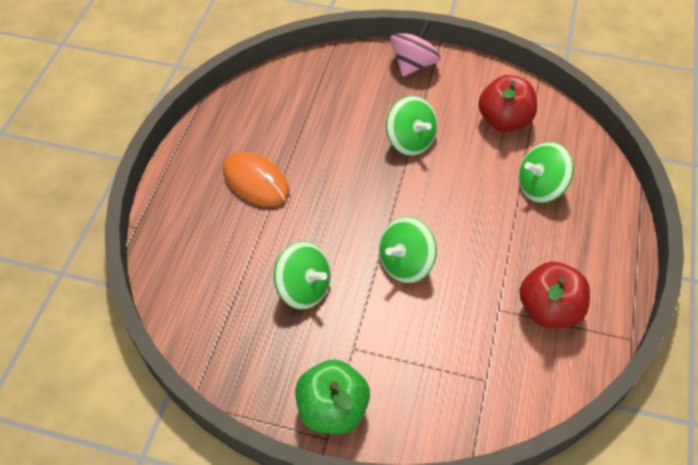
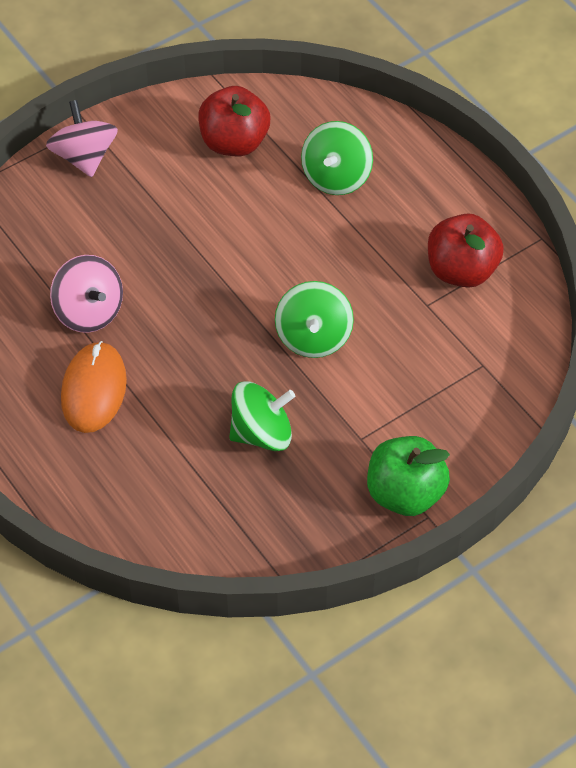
camera: 50 degrees left, 0 degrees up
orange mouse [223,151,290,207] -> orange mouse turned 75 degrees counterclockwise [61,341,127,433]
green spinning top [386,96,438,156] -> none
none -> pink spinning top [50,255,123,333]

